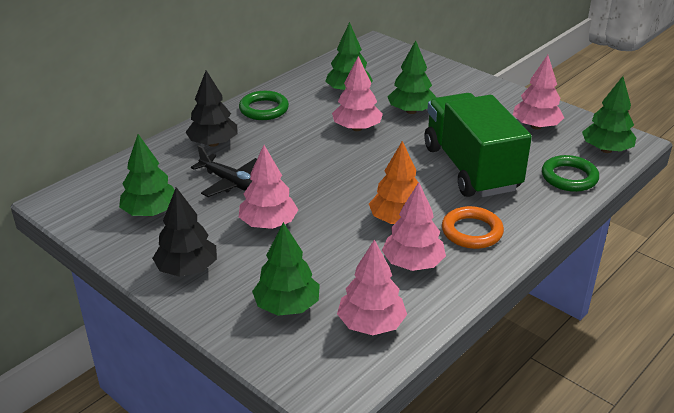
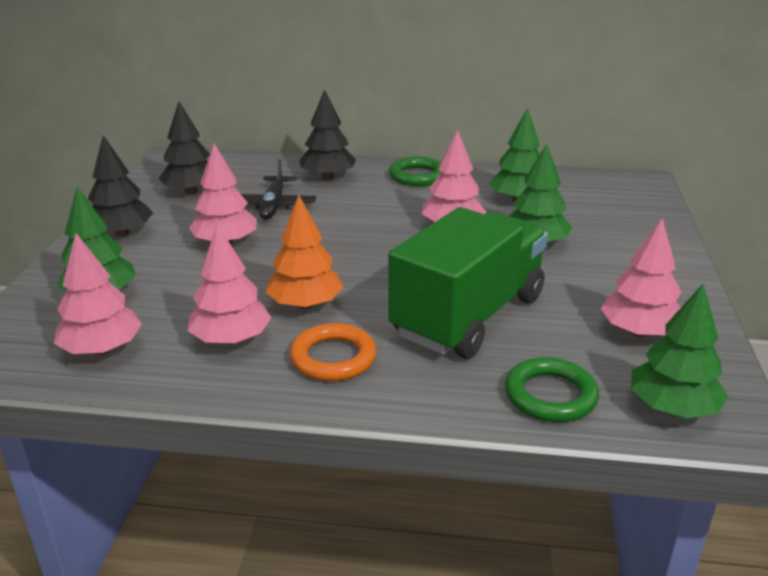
camera: 55 degrees right, 5 degrees down
green tree [119,134,175,216] -> black tree [158,102,210,194]

